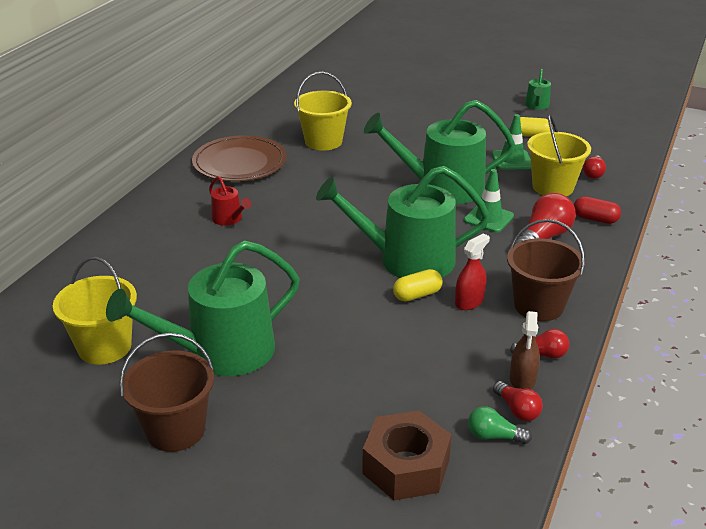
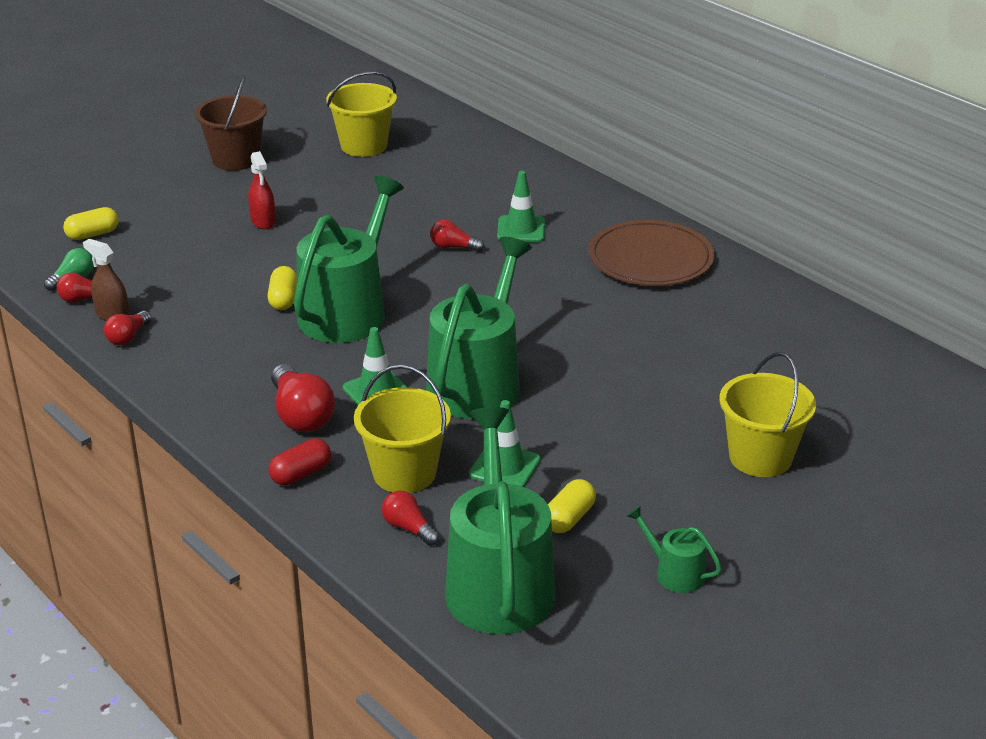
camera: 115 degrees right, 0 degrees up
green watering can [106,240,300,376] -> green watering can moved to [445,407,555,634]
red watering can [209,176,252,226] -> green traffic cone [497,171,545,242]
yellow bucket [294,72,352,151] -> yellow bucket moved to [719,352,816,477]
brown nut [362,410,452,500] -> yellow capsule [63,207,119,240]
red spray bottle [455,233,490,310] -> red spray bottle moved to [248,151,276,229]
brown bucket [507,219,585,321] -> none
none -> red light bulb [430,220,485,252]

